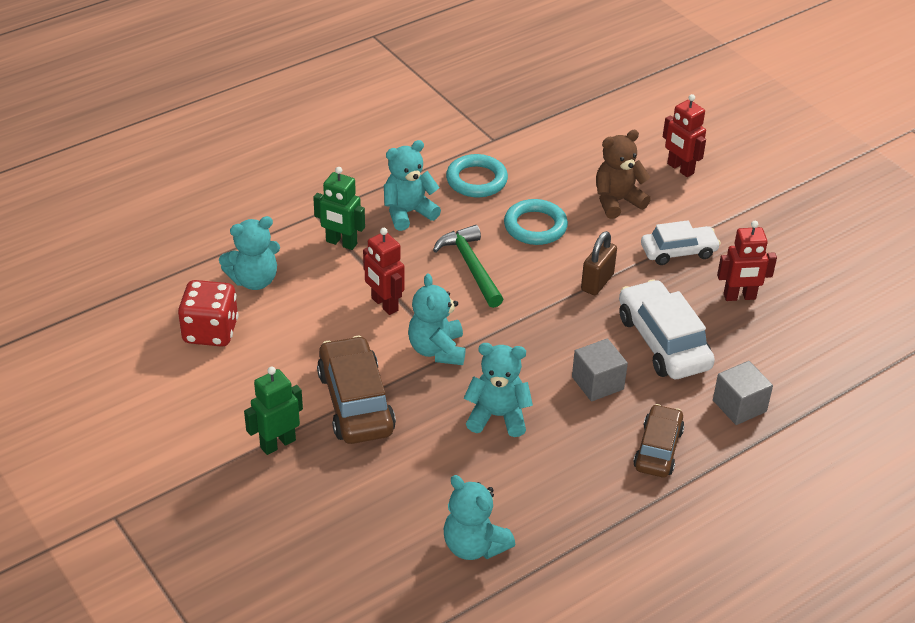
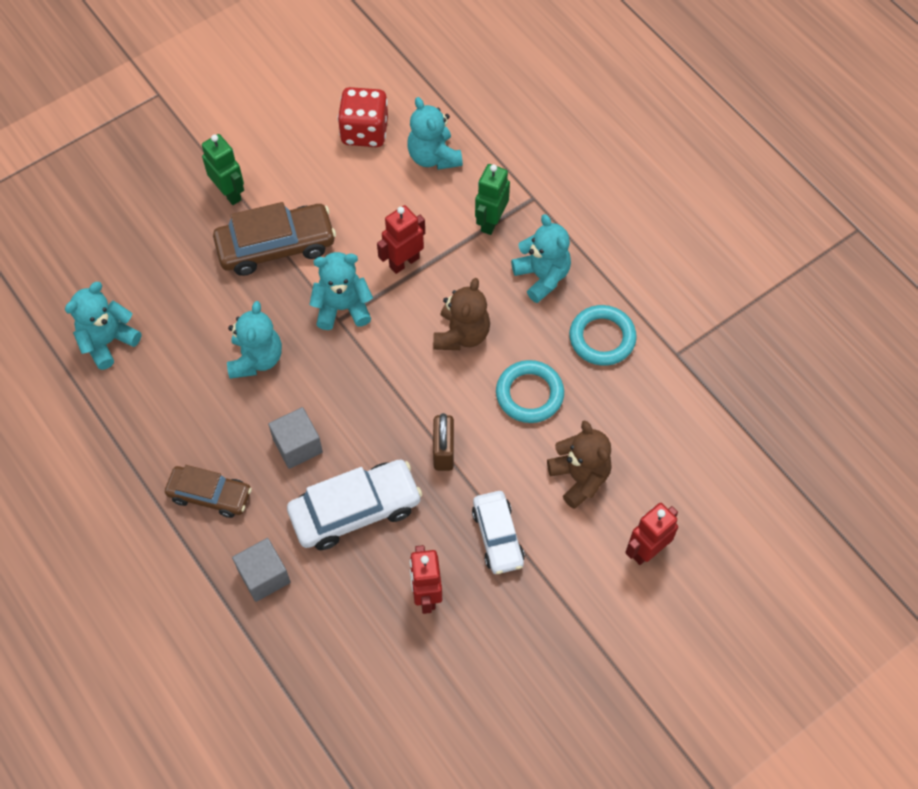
camera: 90 degrees right, 20 degrees up
green hammer [433,225,503,308] -> brown teddy bear [433,278,490,350]
brown padlock [581,231,617,295] -> brown padlock turned 60 degrees clockwise [433,413,454,471]

